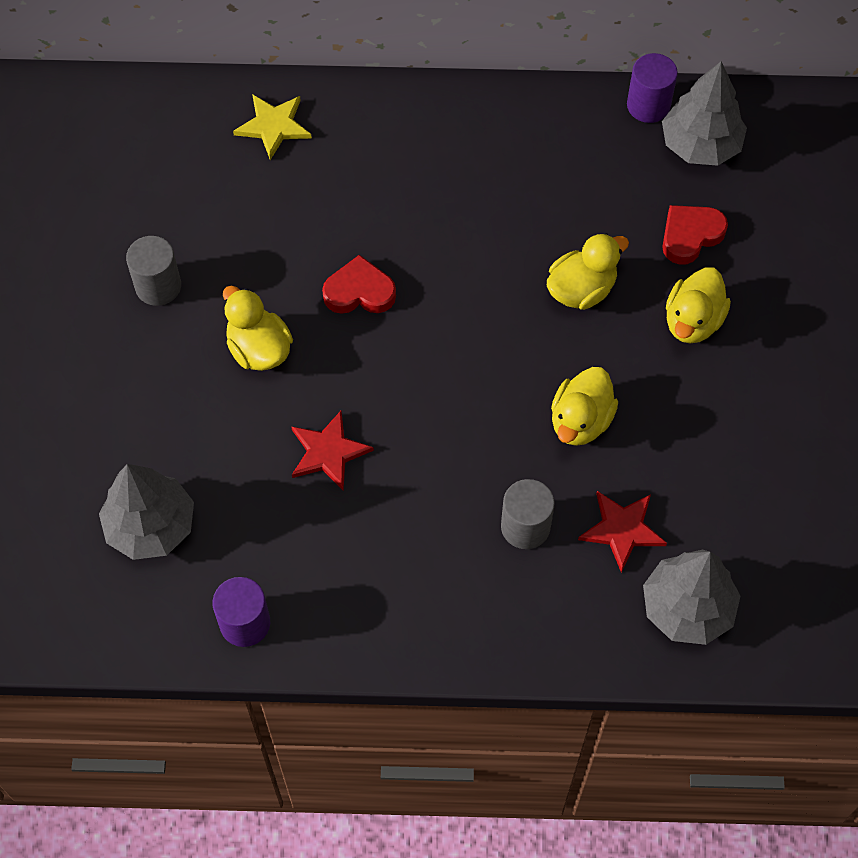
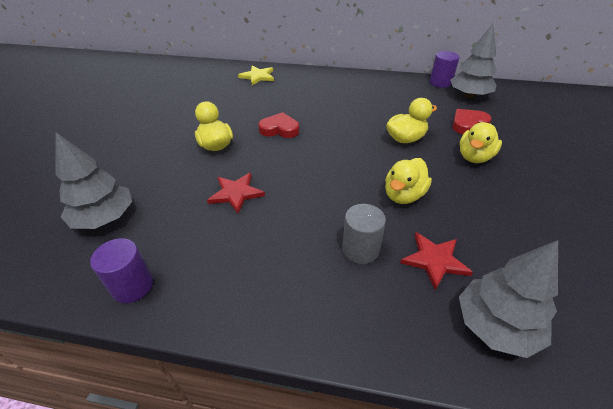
camera: 10 degrees right, 20 degrees down
grey cylinder [126,236,181,306] -> none

